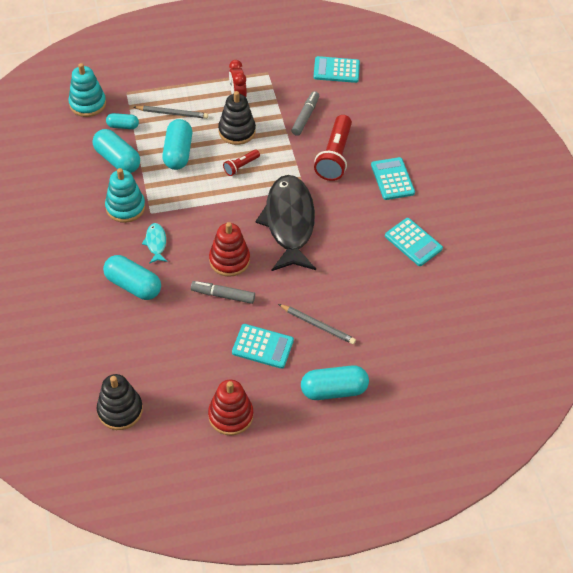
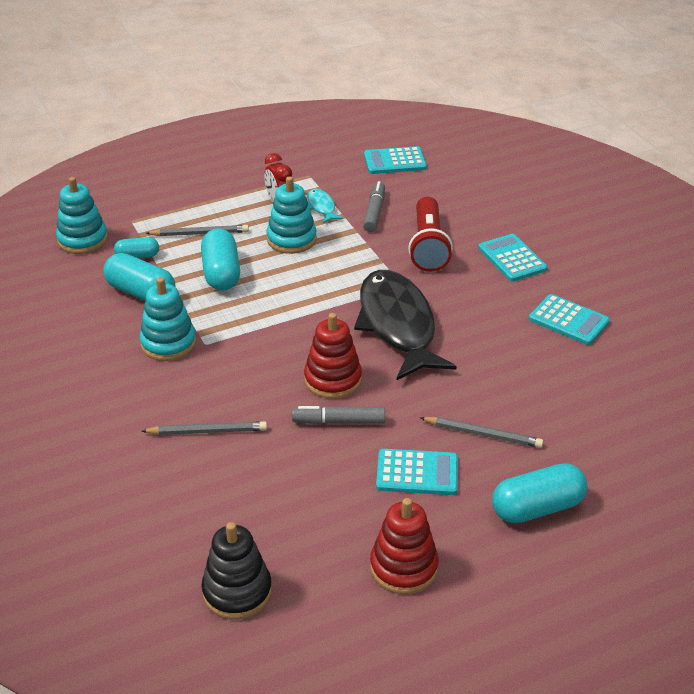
camera: 10 degrees left, 15 degrees down
turquoise capsule [103,255,161,300] -> grey pencil [141,422,267,435]
turquoise fish [142,223,167,264] -> turquoise fish moved to [307,189,343,223]
black stacking toy [218,91,256,145] -> turquoise stacking toy [266,176,317,254]
red flashlight [223,150,260,176] -> none

